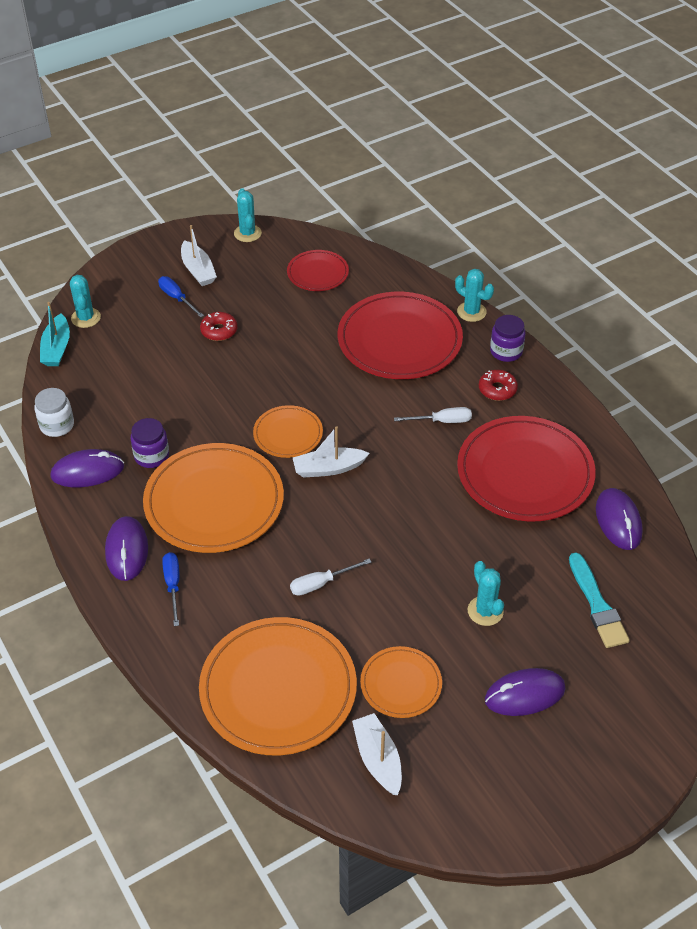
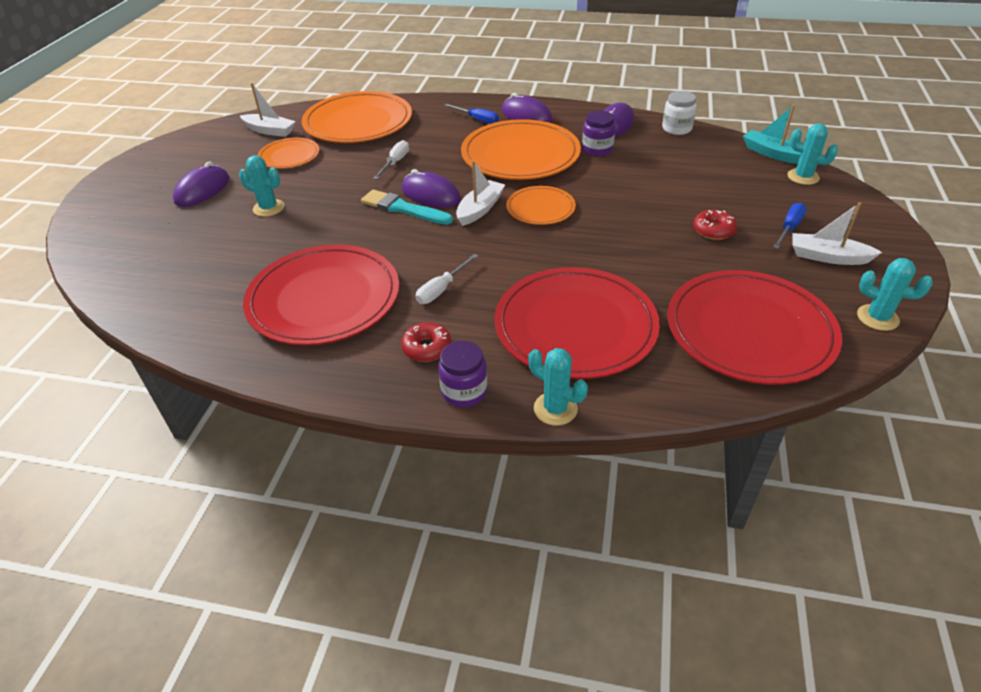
camera: 135 degrees right, 5 degrees down
blue screwdriver [158,276,204,317] -> blue screwdriver turned 60 degrees counterclockwise [773,203,807,249]
red plate [287,250,349,291] -> red plate [667,270,842,385], size x1.92
turquoise cactus [455,269,494,322] -> turquoise cactus turned 45 degrees clockwise [528,348,588,426]
turquoise brush [569,553,630,648] -> turquoise brush moved to [361,190,453,225]
purple mouse [596,488,643,550] -> purple mouse moved to [402,169,461,208]

